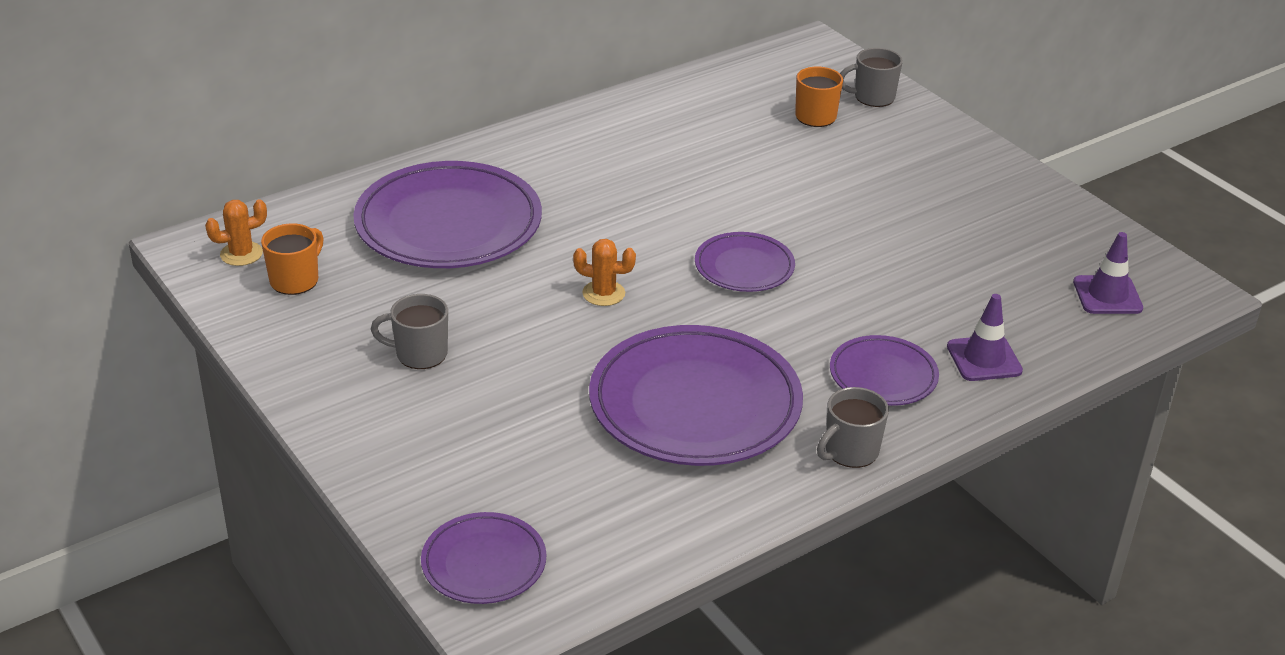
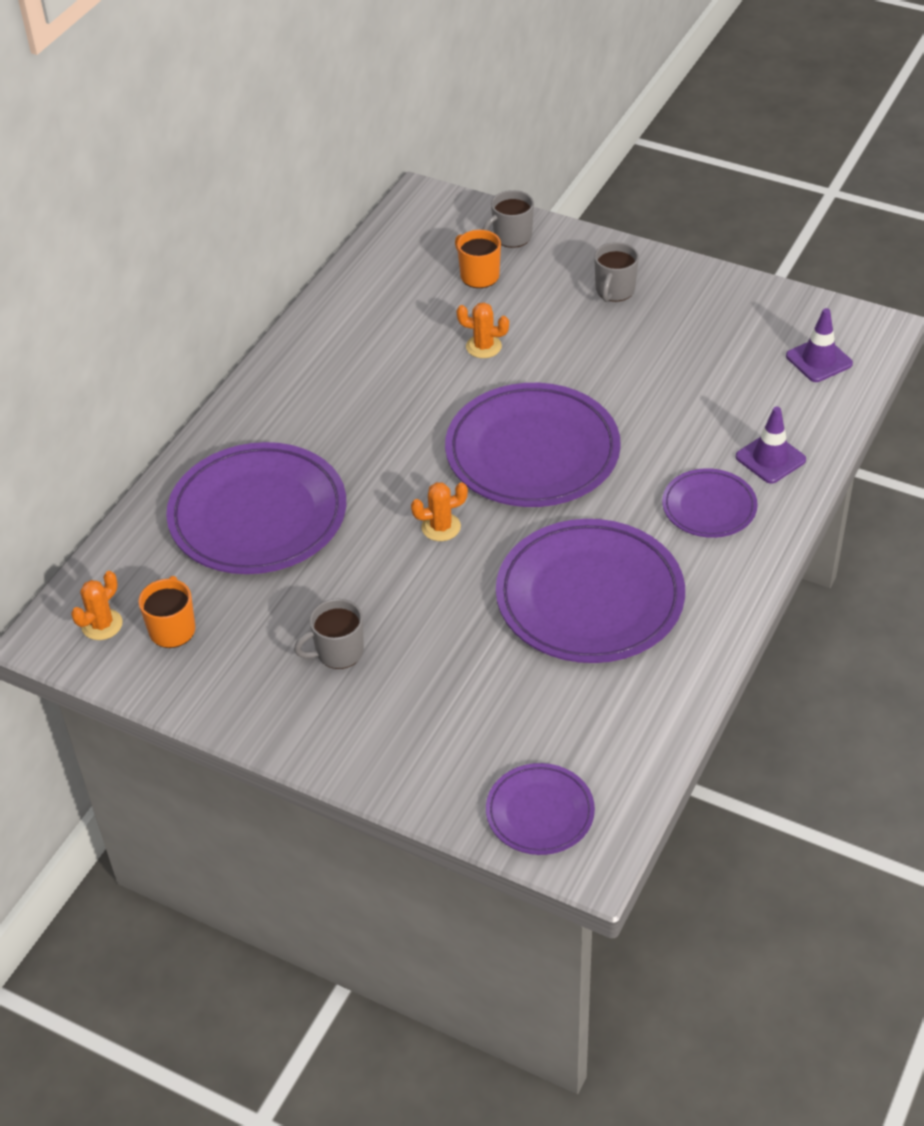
camera: 25 degrees left, 10 degrees up
purple plate [695,232,795,292] -> purple plate [445,383,621,507], size x1.91
grey mug [817,387,889,468] -> grey mug moved to [594,242,639,302]
none -> orange cactus [456,302,509,358]

